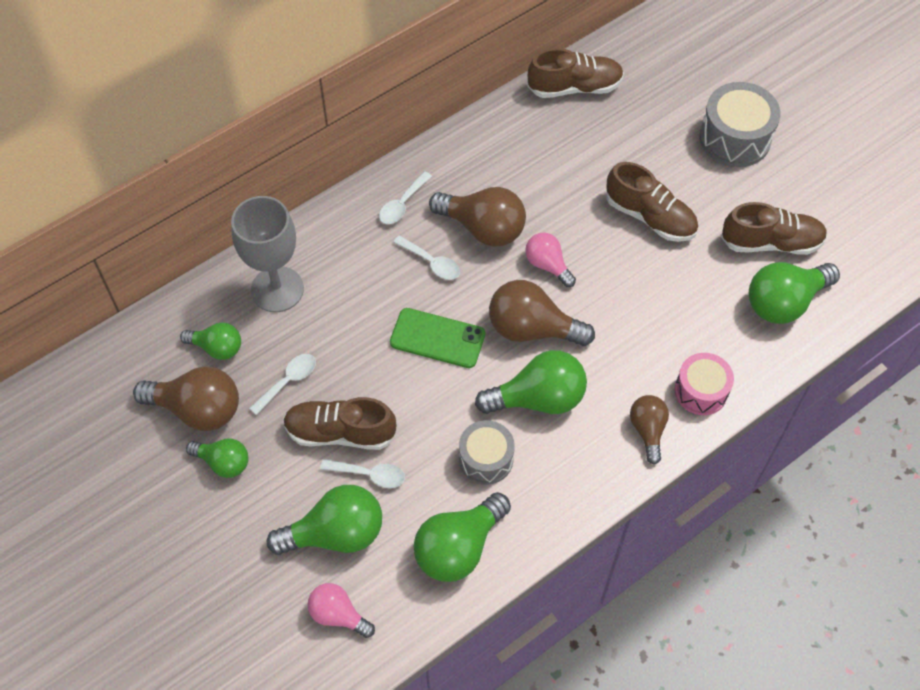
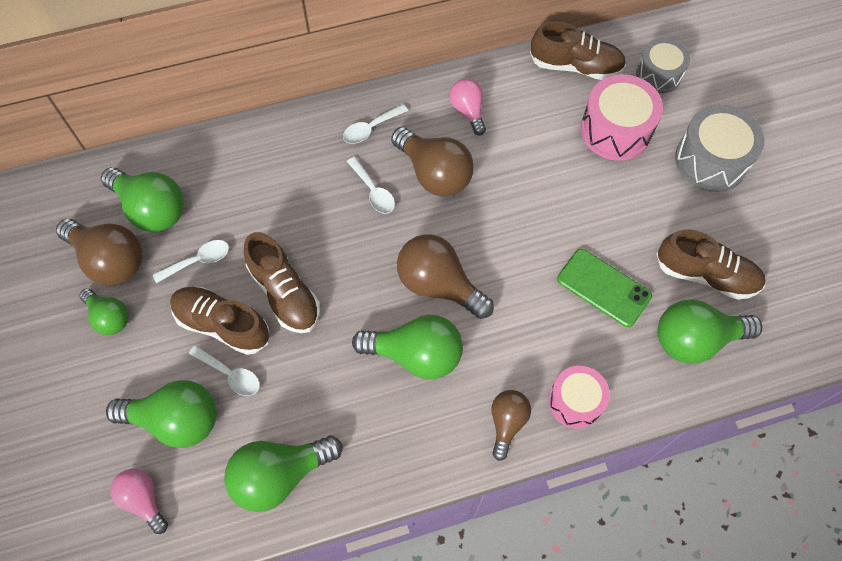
camera: 20 degrees right, 5 degrees up
green light bulb [180,323,241,360] -> green light bulb [101,167,184,232], size x1.66
grey goblet [231,196,304,312] -> none
green phone [390,308,485,368] -> green phone moved to [557,249,652,327]
grey drum [459,420,515,485] -> grey drum moved to [636,38,690,93]
pink light bulb [525,233,576,287] -> pink light bulb moved to [450,78,486,135]
brown shoe [606,162,698,242] -> brown shoe moved to [244,232,320,333]
none -> pink drum [581,74,663,161]

